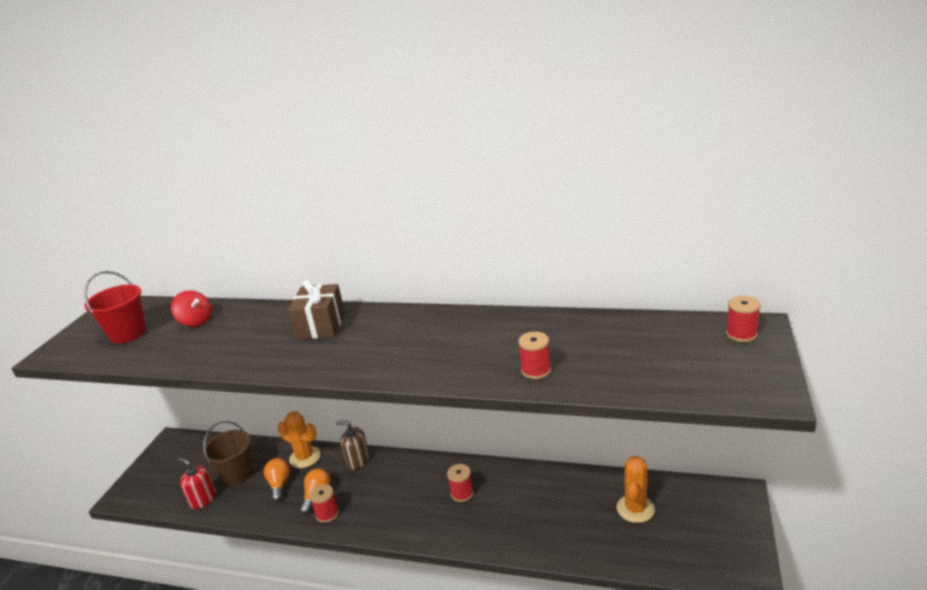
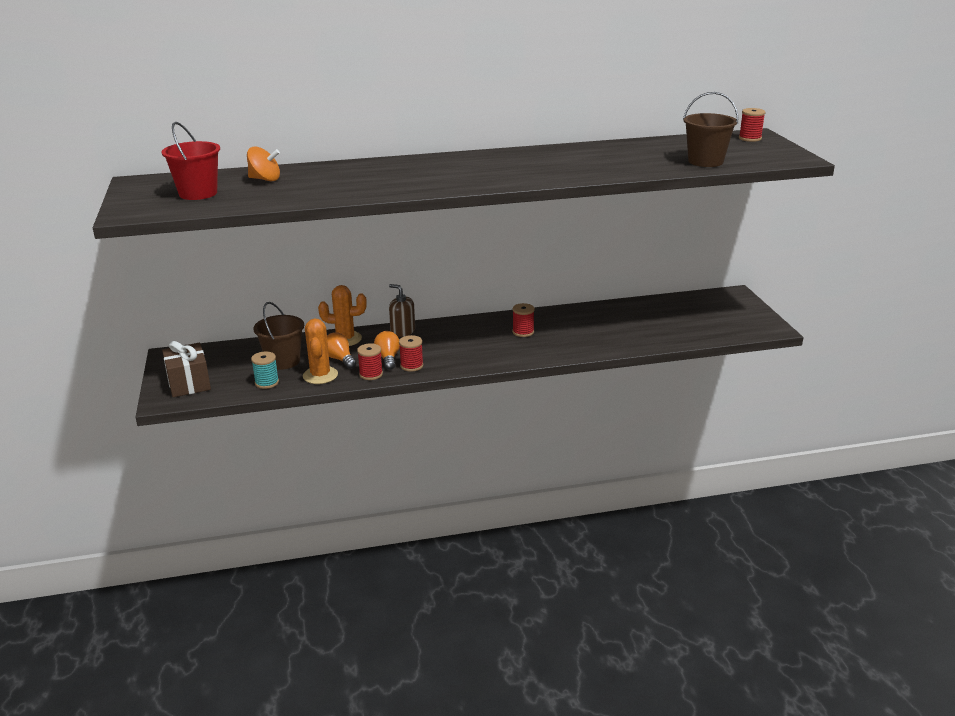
camera: 30 degrees left, 0 degrees up
red spinning top [171,290,212,327] -> orange spinning top [247,147,280,181]
red soap dispenser [178,458,216,509] -> turquoise spool [251,351,279,389]
brown gift [288,280,345,340] -> brown gift moved to [162,341,211,397]
brown soap dispenser [336,421,369,469] -> brown soap dispenser turned 45 degrees clockwise [389,284,415,337]
red spool [518,332,551,379] -> red spool moved to [357,343,383,380]
orange cactus [617,456,655,523] -> orange cactus moved to [303,319,338,384]
none -> brown bucket [683,92,739,167]

